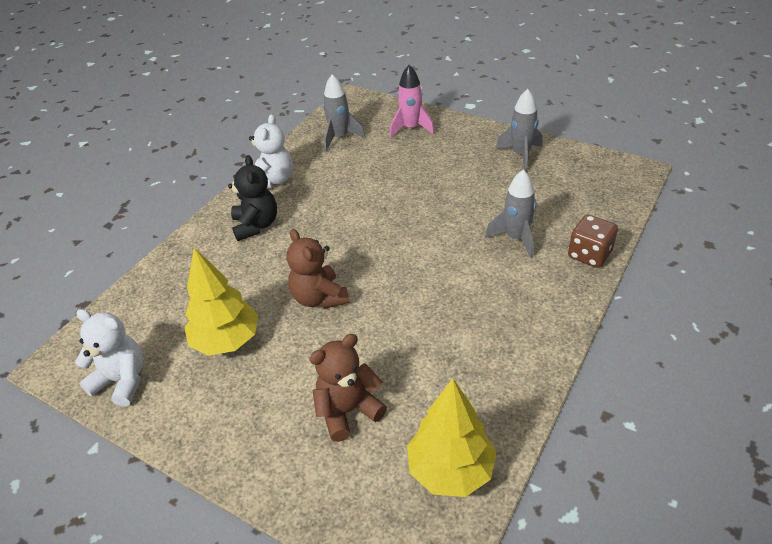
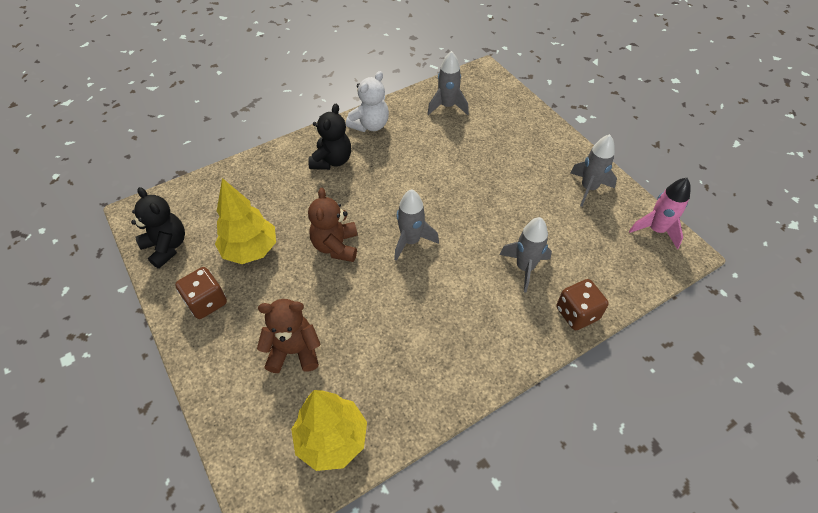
camera: 25 degrees right, 10 degrees up
white teddy bear [75,309,143,406] -> black teddy bear [131,187,185,269]
pink rocket [390,65,435,138] -> pink rocket moved to [629,178,691,249]
none -> brown dice [175,267,227,319]
none -> grey rocket [394,189,439,261]

